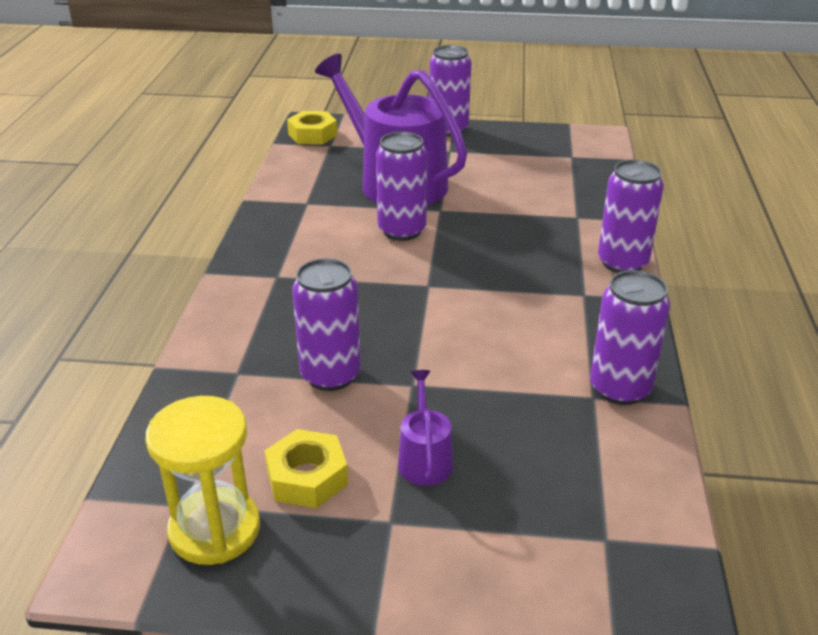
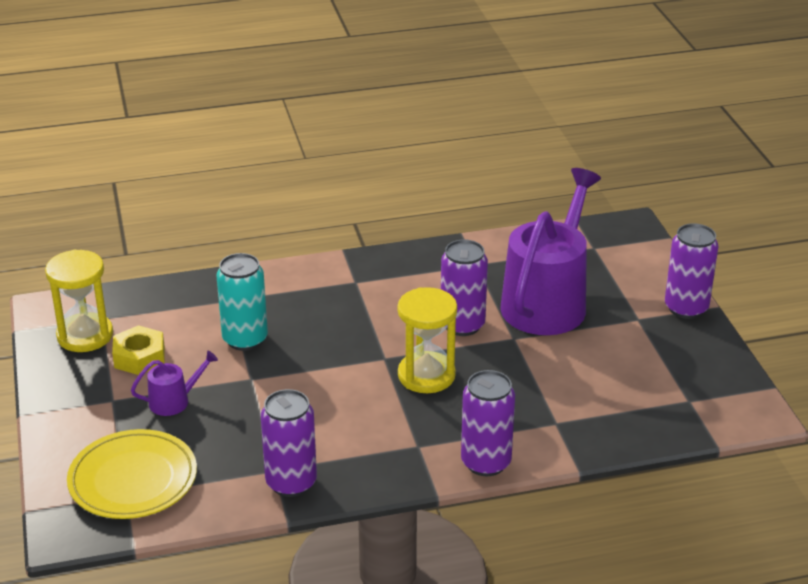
camera: 70 degrees right, 0 degrees up
yellow nut [287,111,337,145] -> none
purple can [292,258,361,391] -> turquoise can [216,253,268,351]
none -> yellow plate [67,429,197,519]
none -> yellow hourglass [398,287,457,393]

